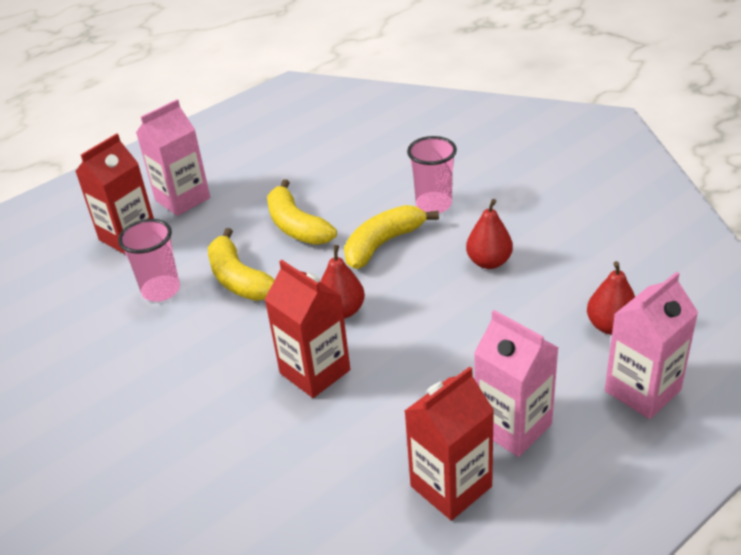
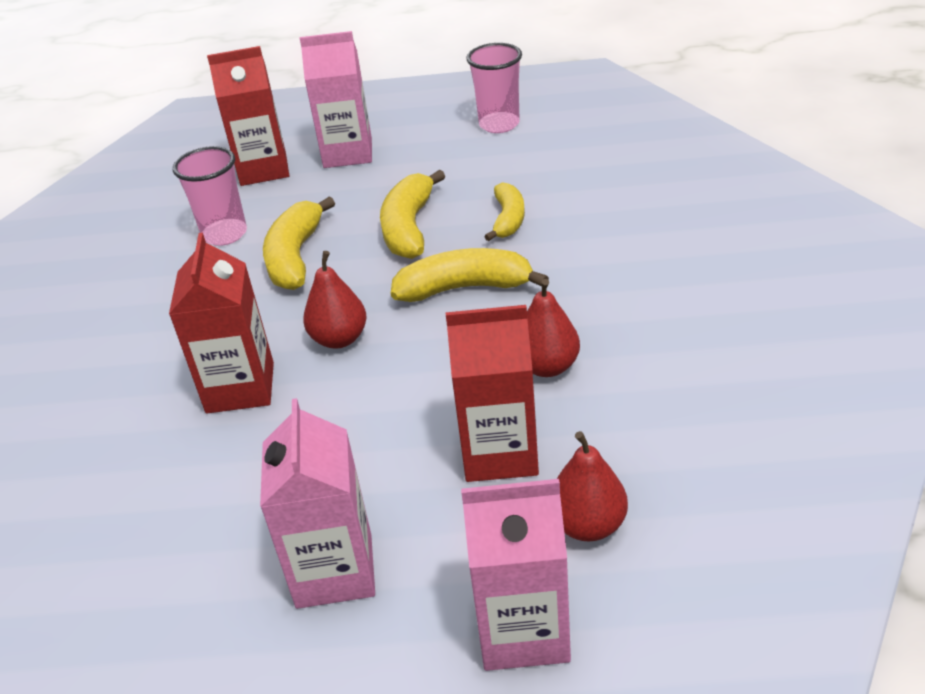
camera: 40 degrees right, 0 degrees up
red carton [405,366,494,521] -> red carton moved to [446,305,539,482]
pink cup [407,136,457,213] -> pink cup moved to [467,43,522,133]
none -> yellow banana [484,182,525,241]

